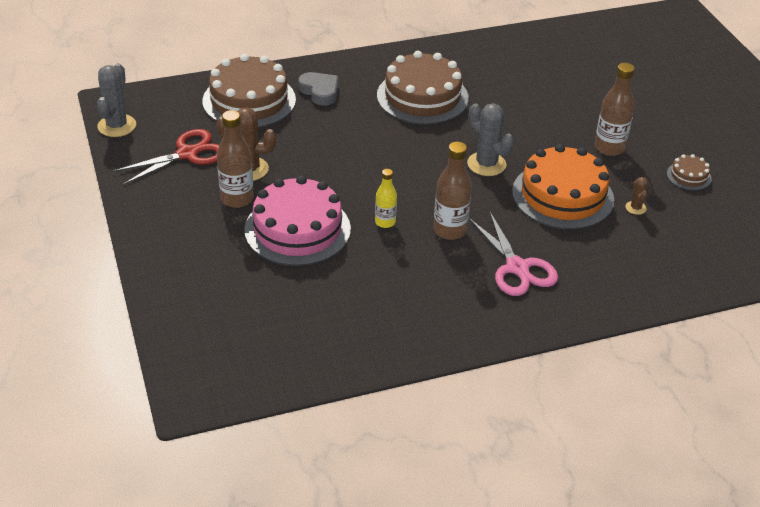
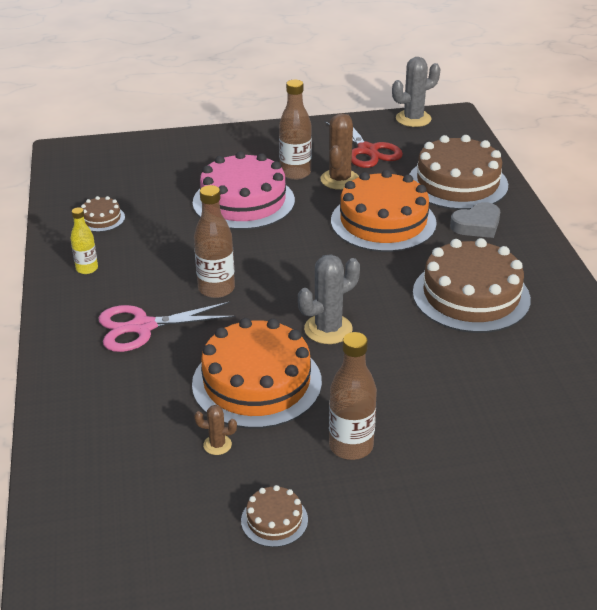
camera: 100 degrees right, 5 degrees down
grey cactus [97,63,136,137] -> grey cactus turned 45 degrees counterclockwise [392,57,440,127]
yellow bottle [375,169,397,228] -> yellow bottle moved to [70,207,98,274]
none -> brown cake [81,196,125,232]
none -> orange cake [331,170,437,252]

